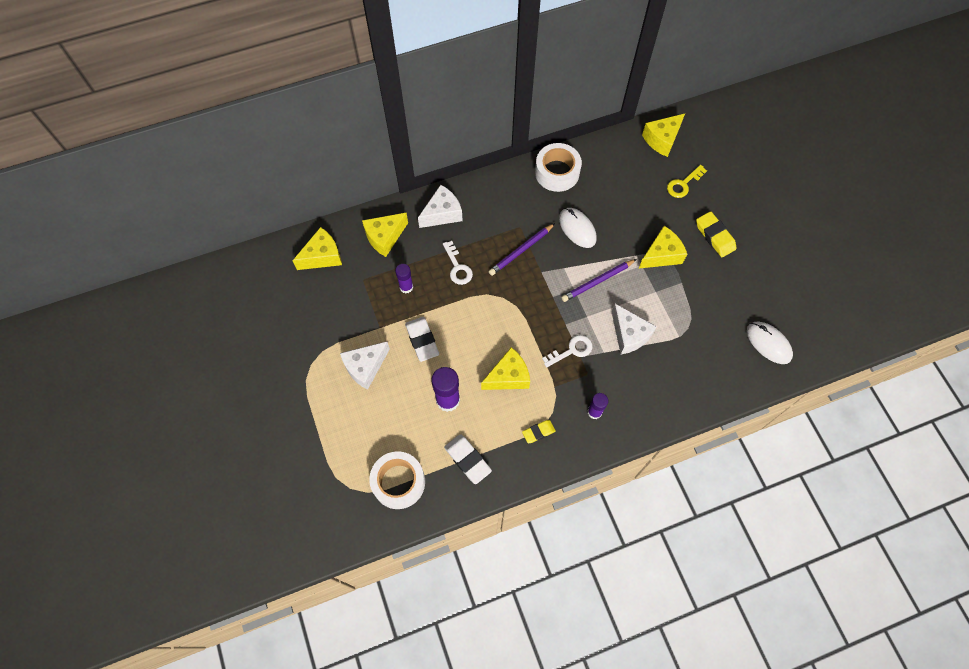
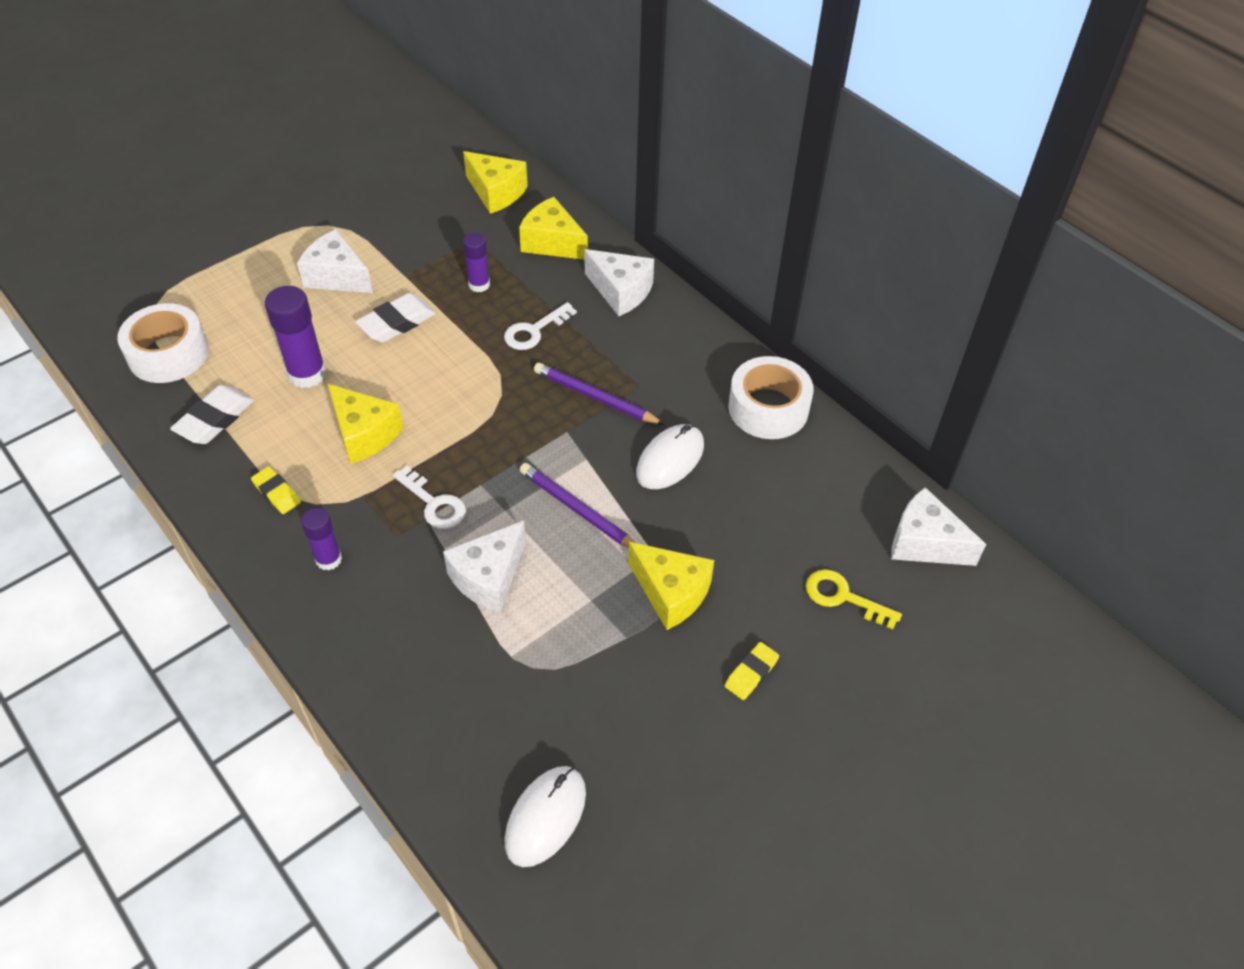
camera: 70 degrees right, 15 degrees down
yellow cheese [642,114,685,157] -> white cheese [891,487,986,566]
yellow eraser [696,211,737,257] -> yellow eraser [725,642,779,700], size x0.63

